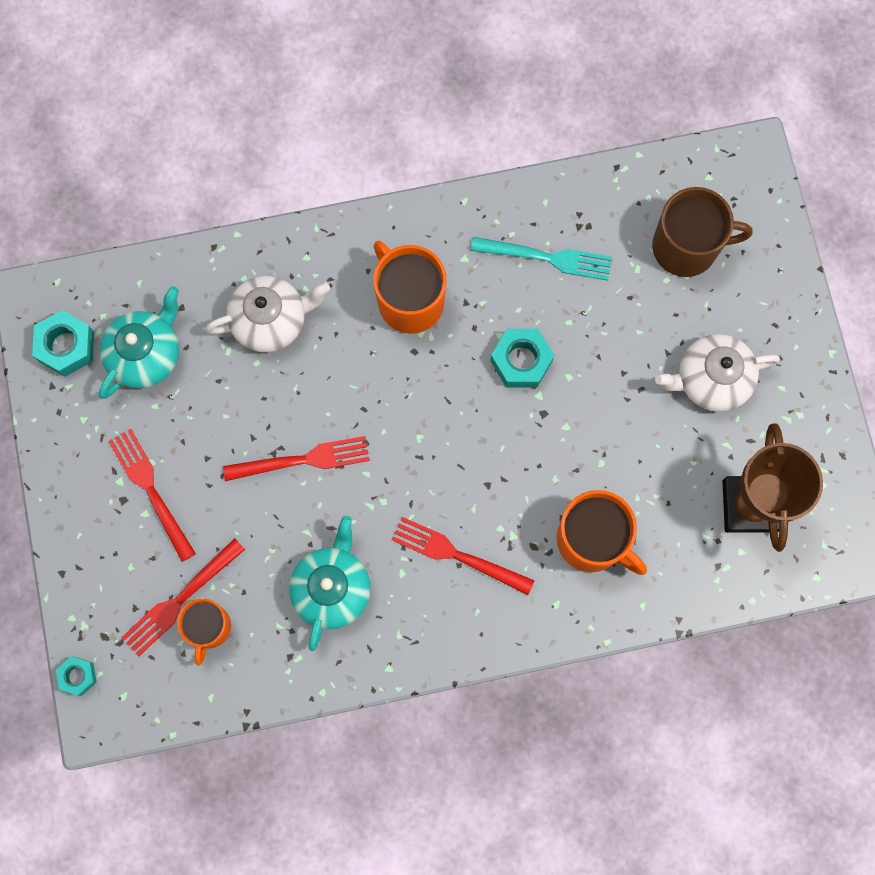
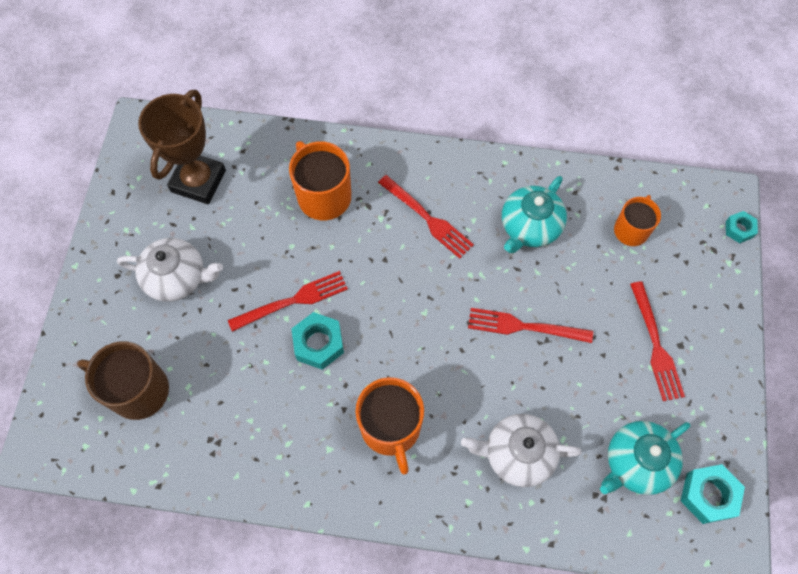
camera: 160 degrees left, 10 degrees down
red fork [121,538,245,656] -> red fork moved to [228,271,348,332]
turquoise fork [471,237,612,281] -> none

